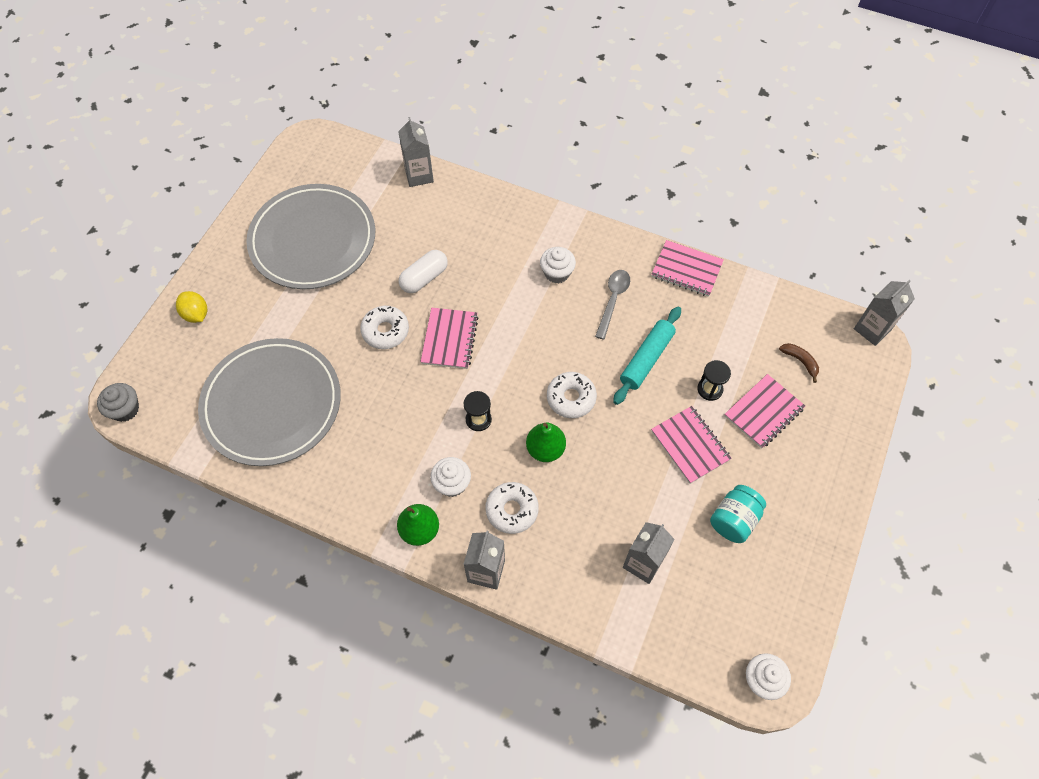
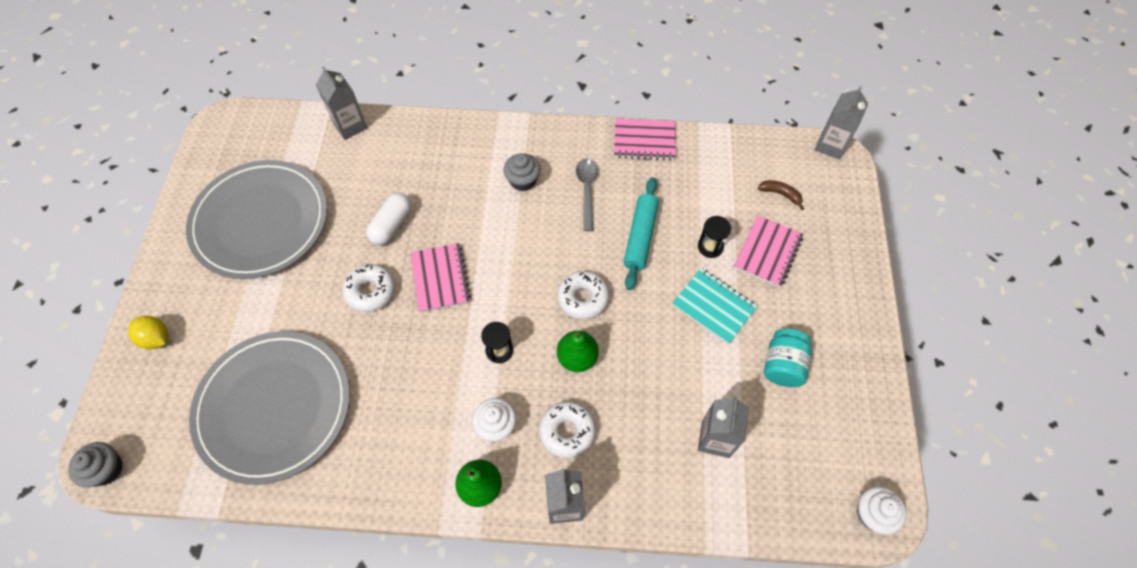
camera: 20 degrees left, 0 degrees up
white cupcake [540,247,576,284] -> grey cupcake [504,153,541,191]
pink notebook [651,406,732,484] -> turquoise notebook [672,268,758,344]

